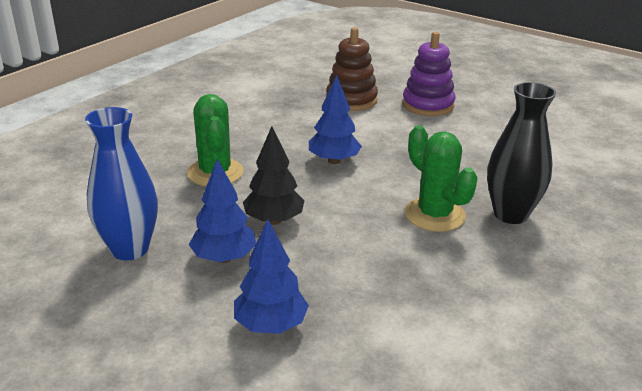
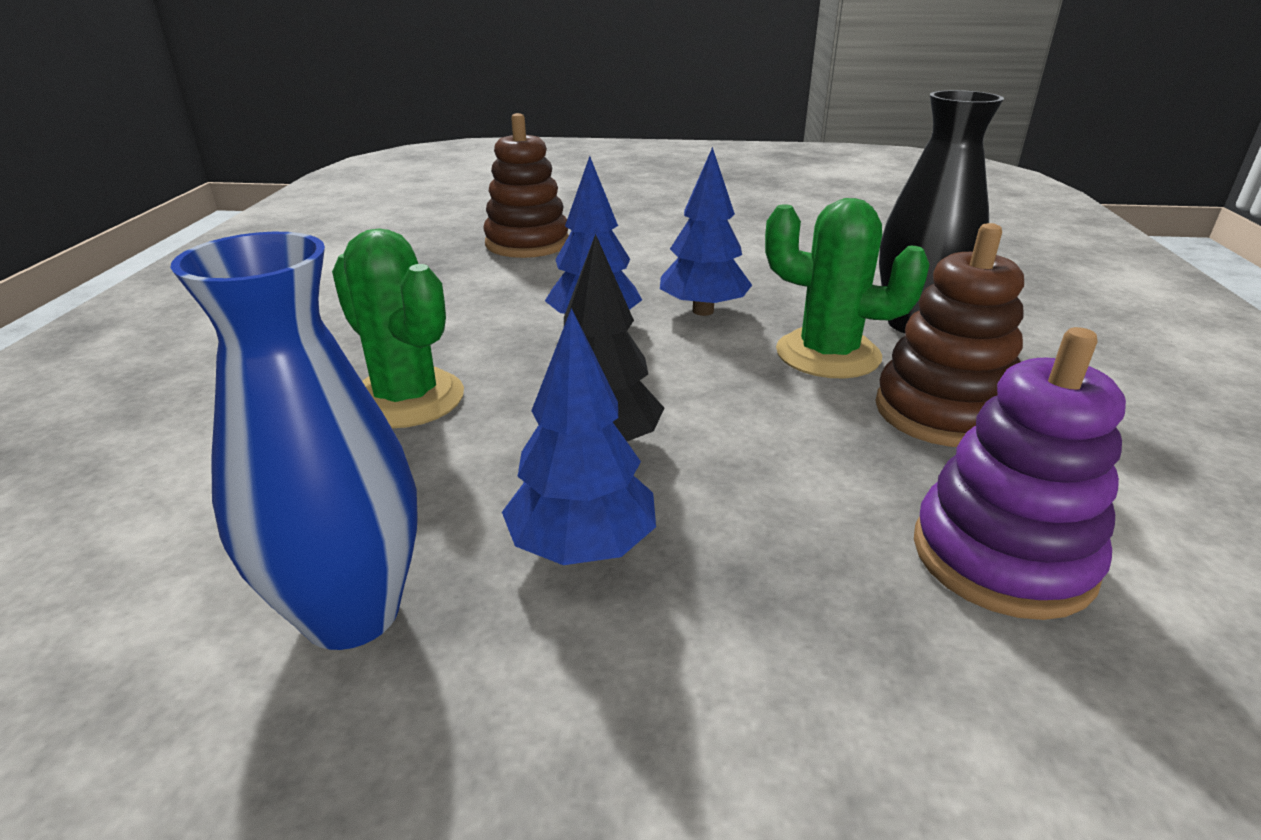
camera: 30 degrees left, 0 degrees up
blue tree [234,219,309,334] -> blue tree moved to [660,147,752,316]
purple stacking toy [402,32,456,116] -> purple stacking toy moved to [914,327,1126,620]
none -> brown stacking toy [875,223,1024,447]

